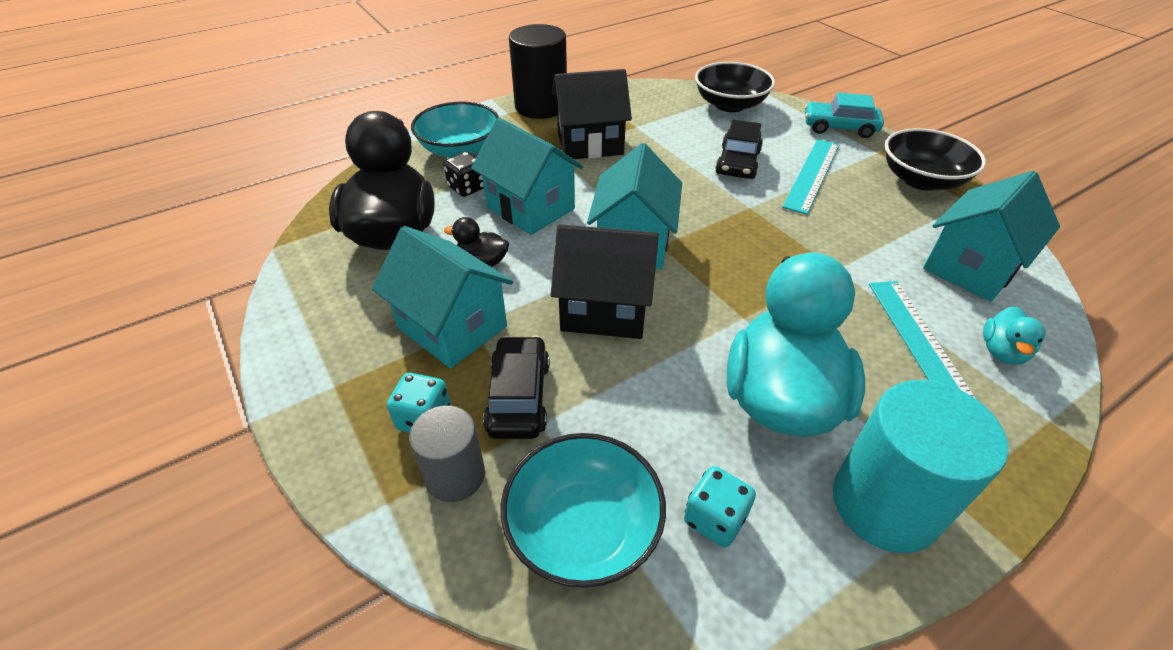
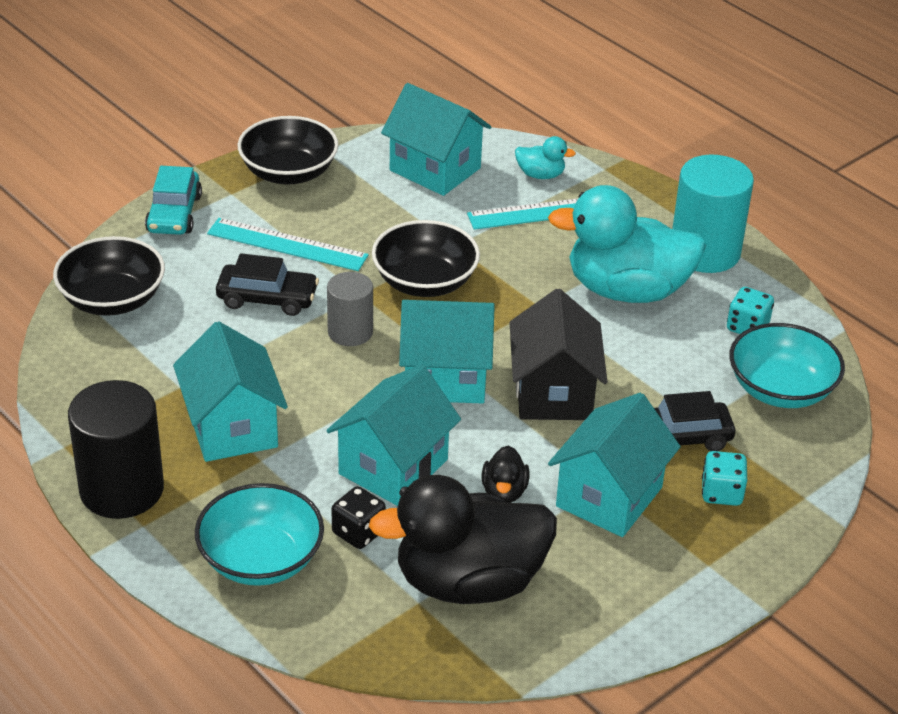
camera: 100 degrees left, 5 degrees down
grey cylinder [409,405,485,502] -> grey cylinder moved to [327,272,373,346]
black house [552,69,632,159] -> turquoise house [173,321,288,462]
none -> black bowl [372,220,480,297]

